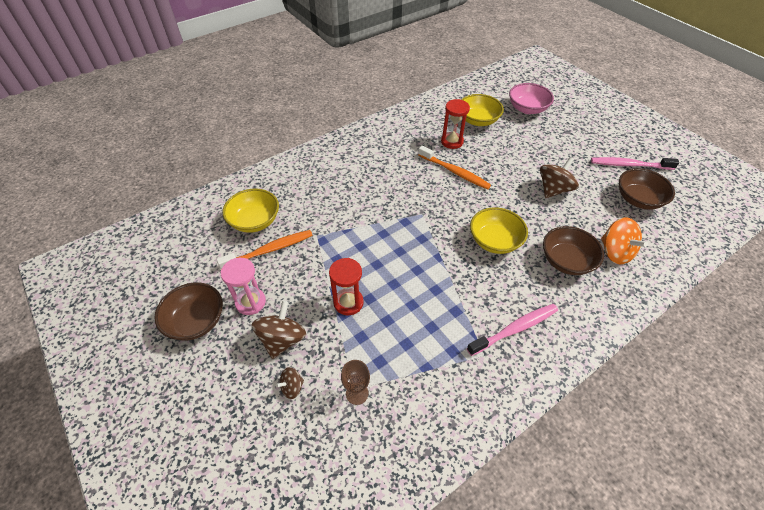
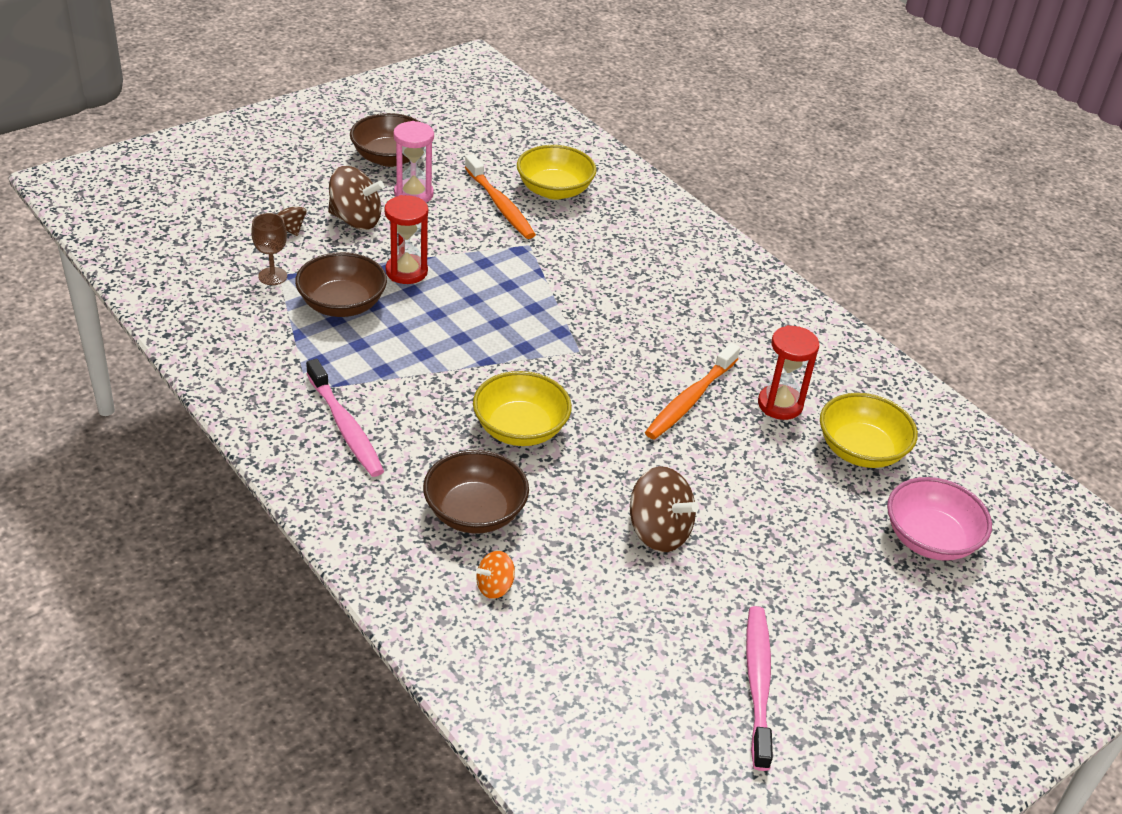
camera: 85 degrees right, 10 degrees down
orange spinning top [601,217,648,264] -> orange spinning top [476,551,515,599], size x0.54
brown bowl [619,168,675,210] -> brown bowl moved to [295,252,387,317]

